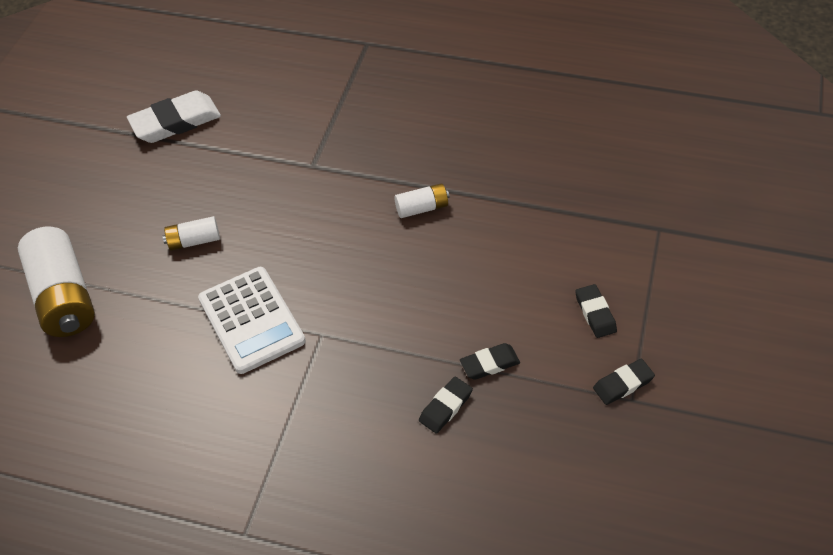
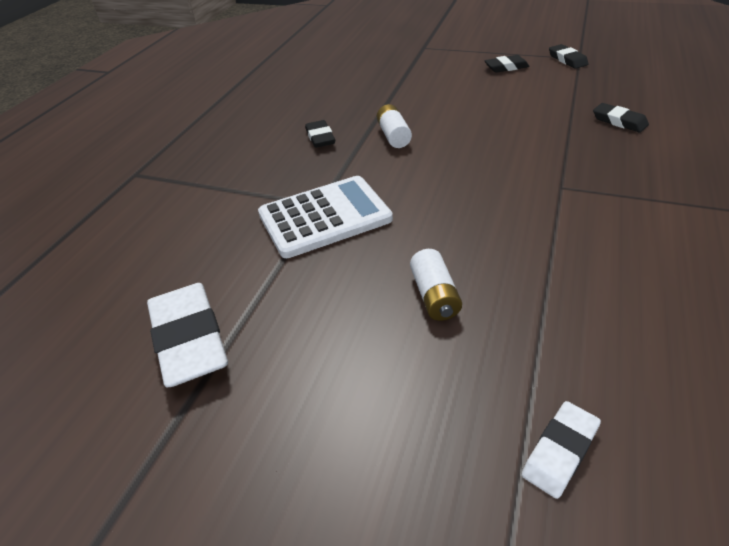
camera: 85 degrees left, 10 degrees down
white battery [18,227,95,337] -> white eraser [521,401,601,499]
white calculator [198,267,306,374] -> white calculator moved to [258,176,393,258]
black eraser [460,343,520,380] -> black eraser moved to [305,120,335,148]

